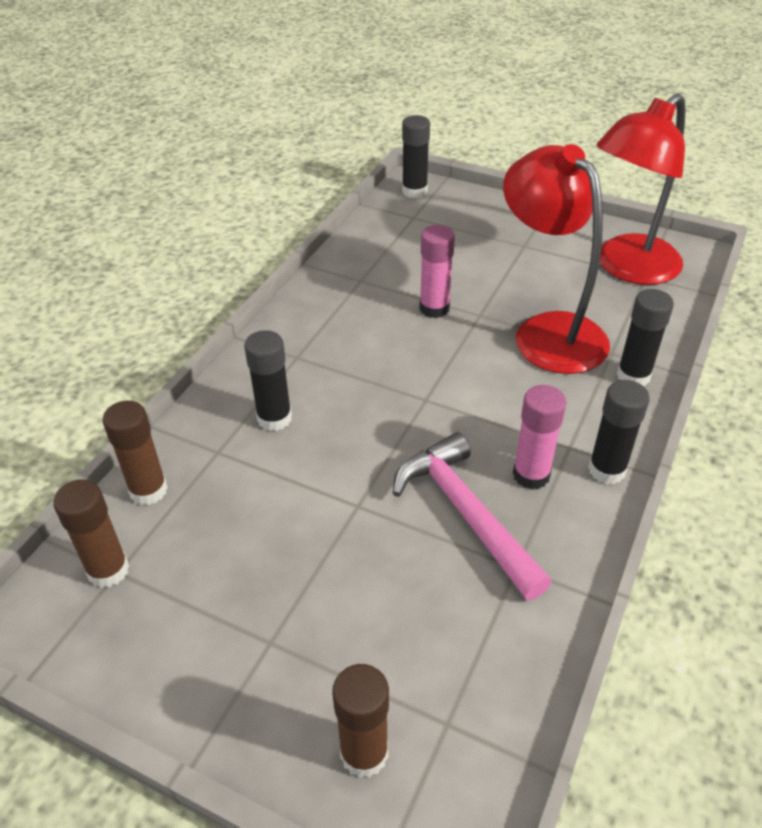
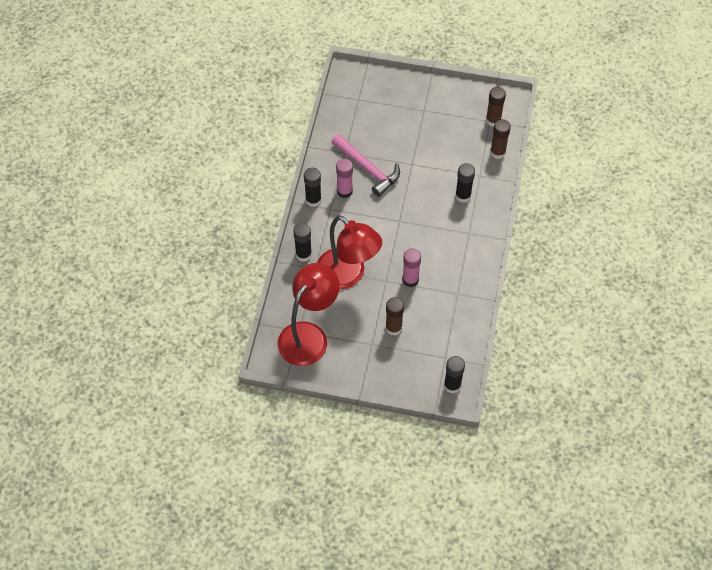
camera: 165 degrees right, 15 degrees up
brown glue stick [332,664,389,778] -> brown glue stick moved to [385,297,404,336]

